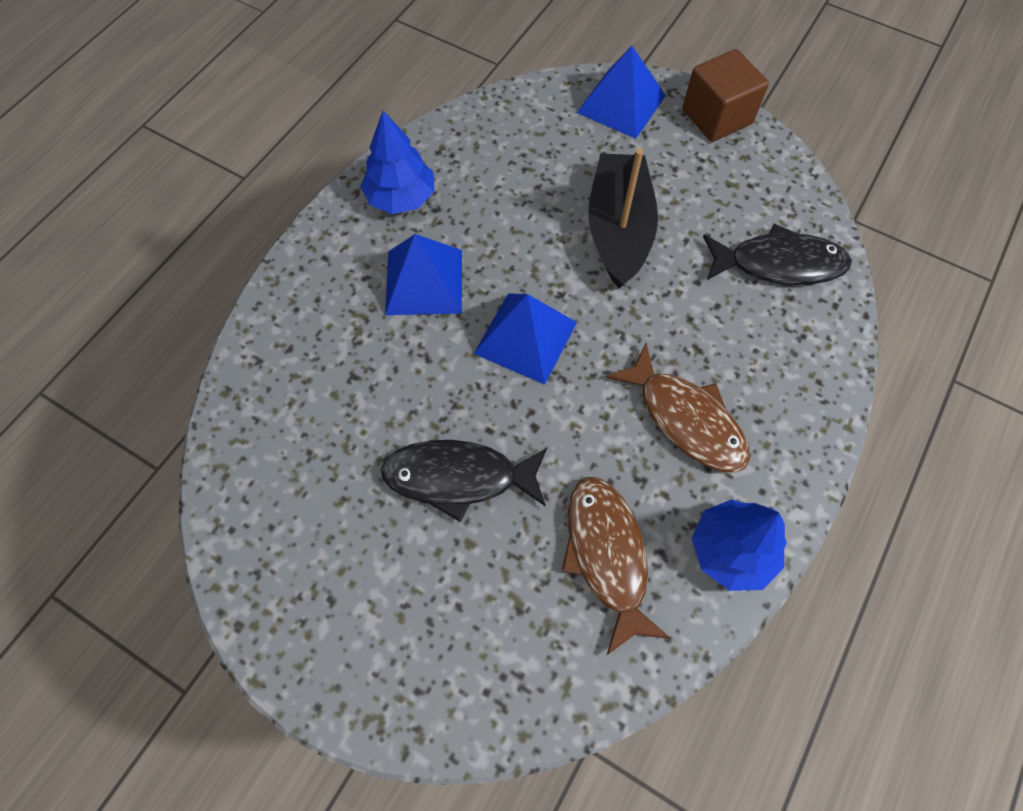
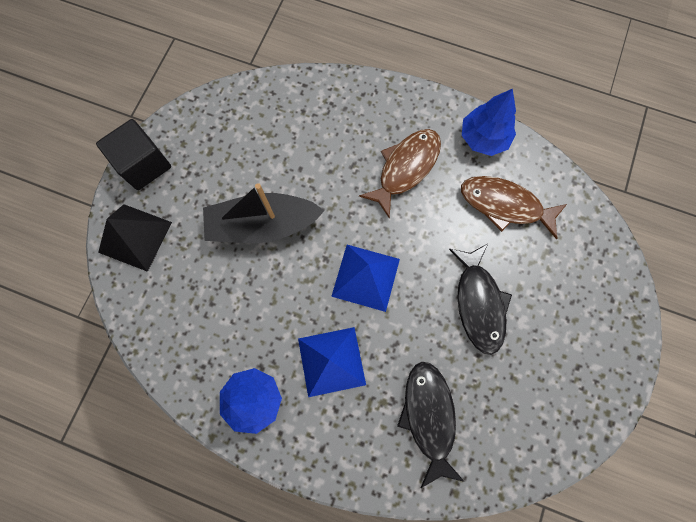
camera: 100 degrees left, 10 degrees up
brown fish [562,477,670,655] -> brown fish turned 45 degrees clockwise [461,176,567,239]
blue pyramid [577,46,666,139] -> black pyramid [98,204,172,272]
brown cube [682,49,769,142] -> black cube [96,119,171,190]
black fish [703,224,852,285] -> black fish moved to [397,362,465,488]

